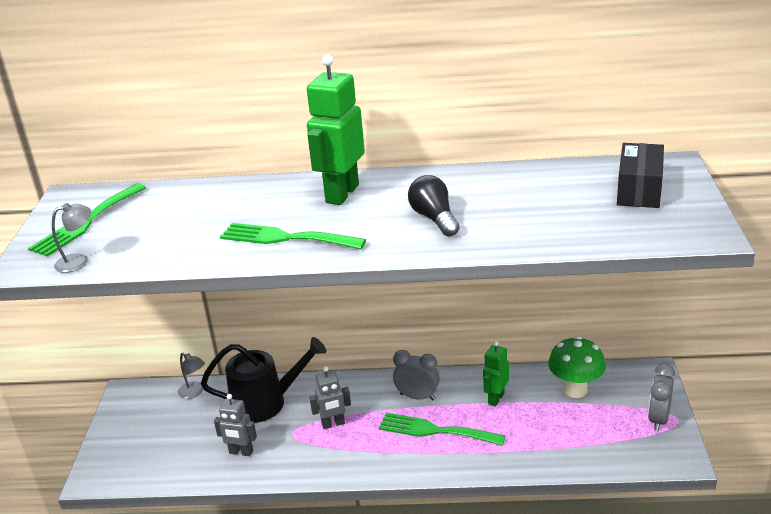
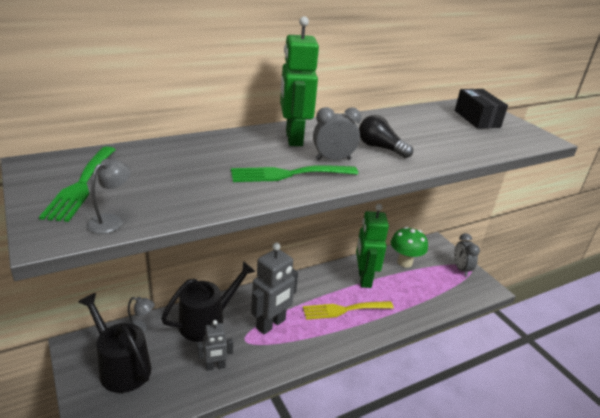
camera: 35 degrees left, 0 degrees up
grey robot [309,366,351,429] -> grey robot [251,243,298,334], size x1.76
green fork [379,413,506,446] -> yellow fork [303,301,394,320]
grey clock [393,350,440,400] -> grey clock moved to [313,107,362,160]
green robot [483,341,509,406] -> green robot [356,204,389,288], size x1.76
none -> black watering can [78,293,151,393]

